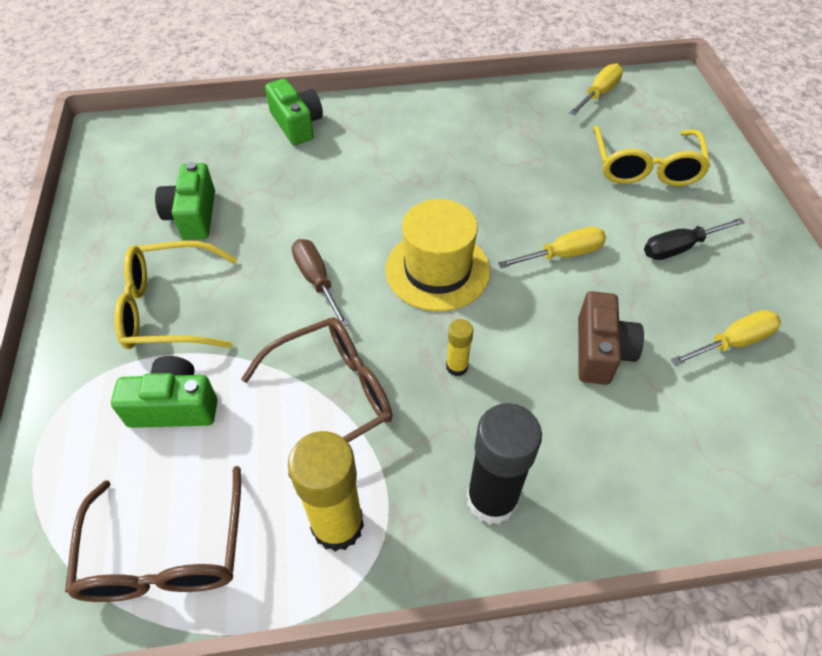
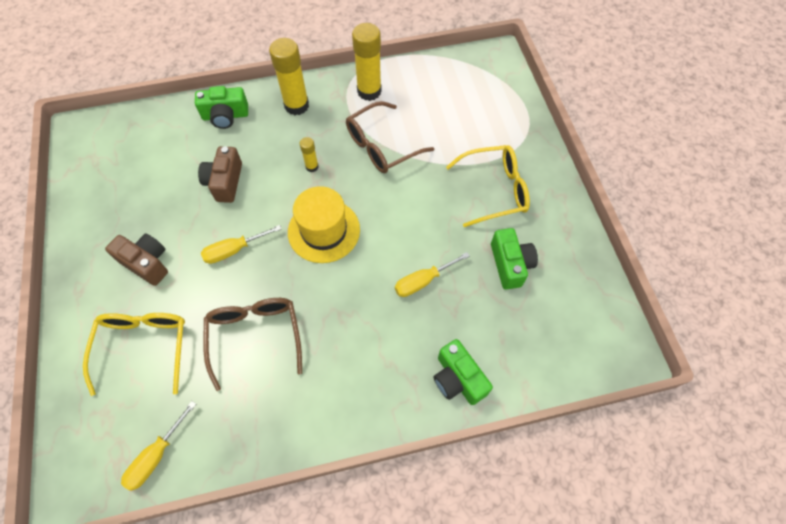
camera: 175 degrees right, 10 degrees up
brown glasses [65,466,241,602] -> brown glasses moved to [203,298,302,391]
green camera [111,356,217,428] -> green camera moved to [195,86,248,129]
brown screwdriver [292,239,349,327] -> none
black glue stick [467,403,542,525] -> yellow glue stick [269,38,309,115]
black screwdriver [644,218,745,260] -> brown camera [105,233,168,286]
yellow screwdriver [671,310,781,366] -> yellow screwdriver moved to [395,252,470,297]

